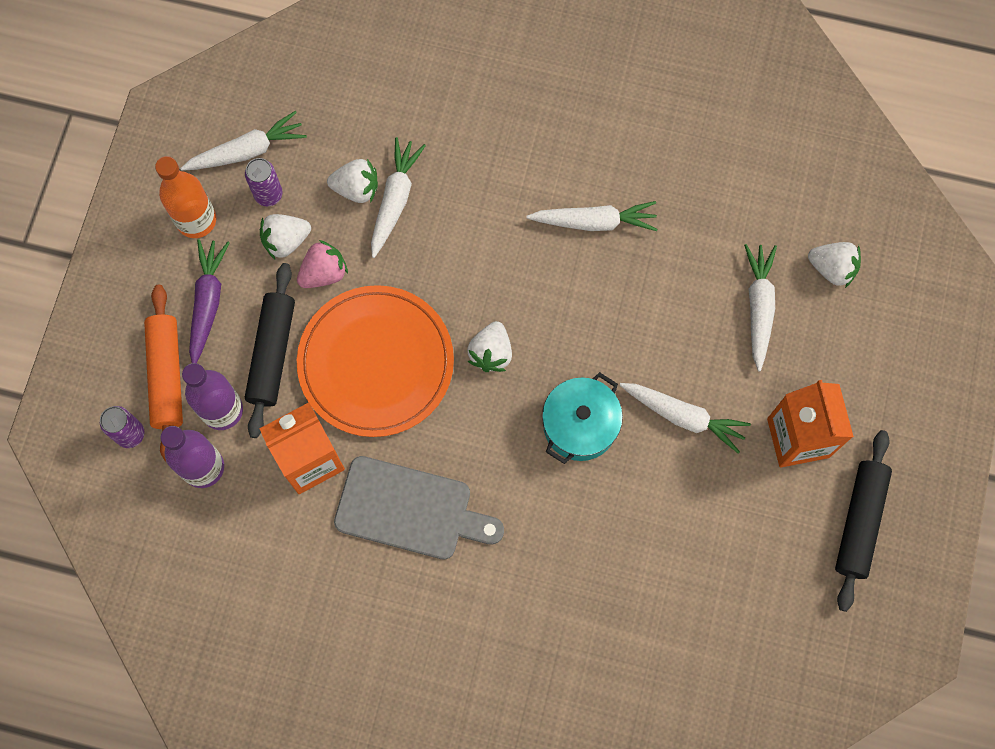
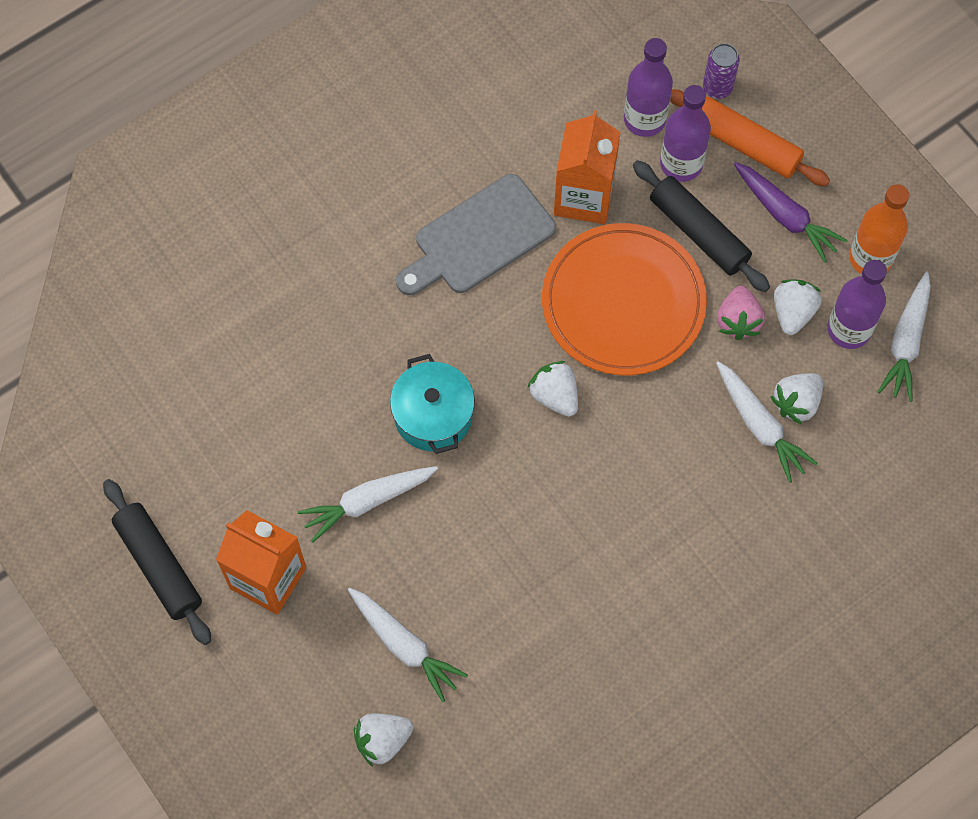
camera: 130 degrees right, 5 degrees down
purple can [245,158,283,206] -> purple bottle [827,260,887,349]
white carrot [526,201,658,231] -> none

